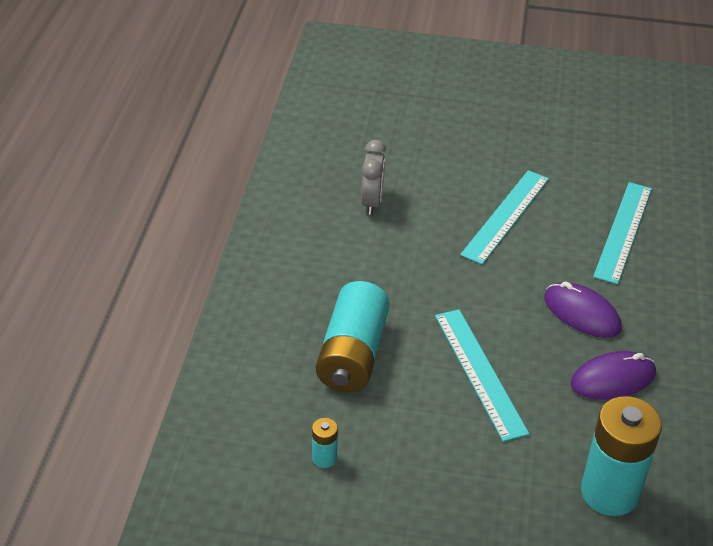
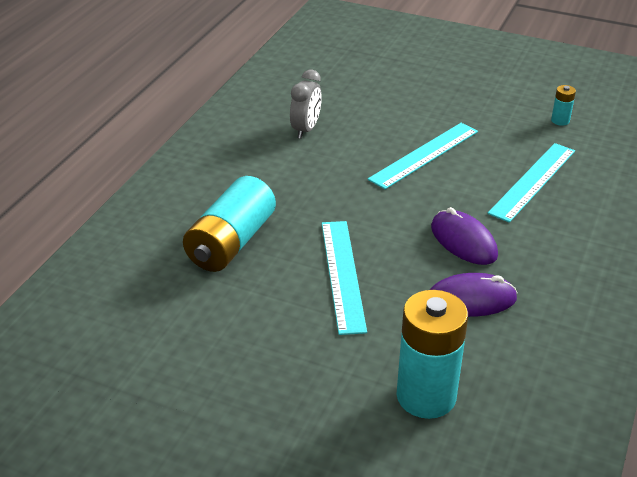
camera: 15 degrees right, 5 degrees down
turquoise battery [312,418,338,468] -> turquoise battery moved to [551,85,576,126]

